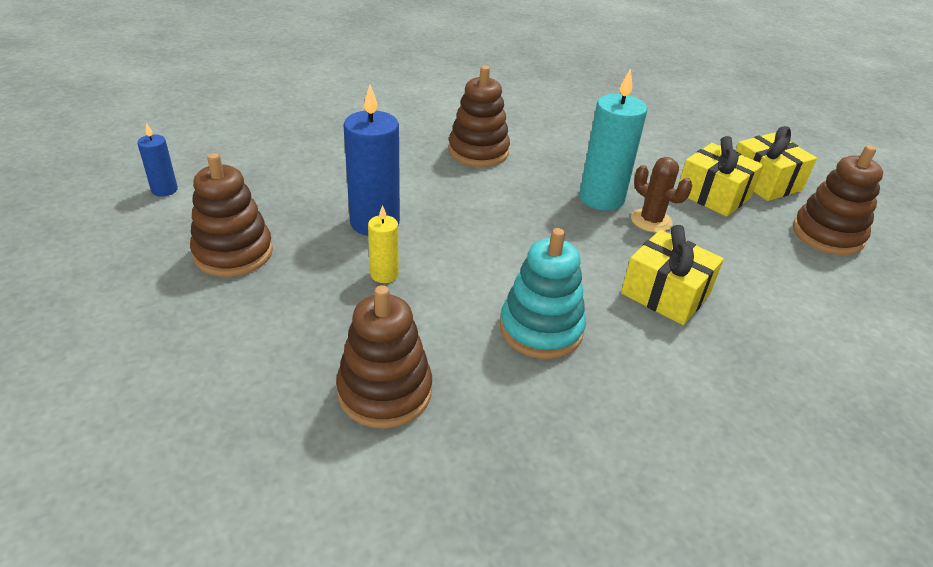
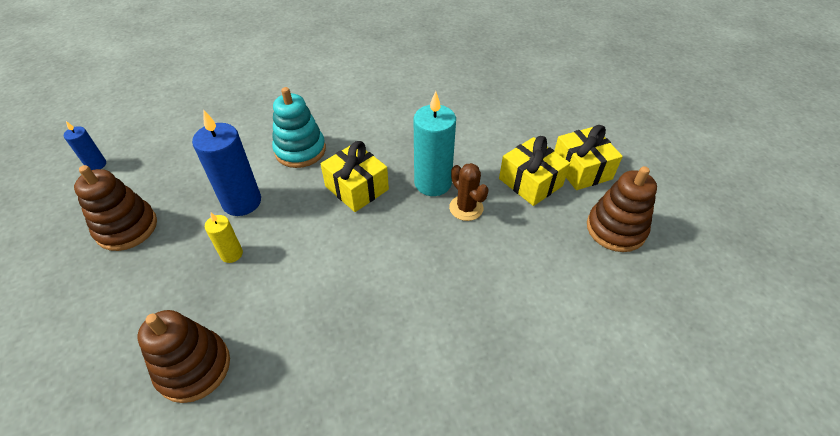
camera: 10 degrees right, 10 degrees up
brown stacking toy [448,66,510,167] -> none
turquoise stacking toy [500,228,586,359] -> turquoise stacking toy moved to [272,87,326,168]
yellow gift [621,225,724,325] -> yellow gift moved to [321,141,389,212]

